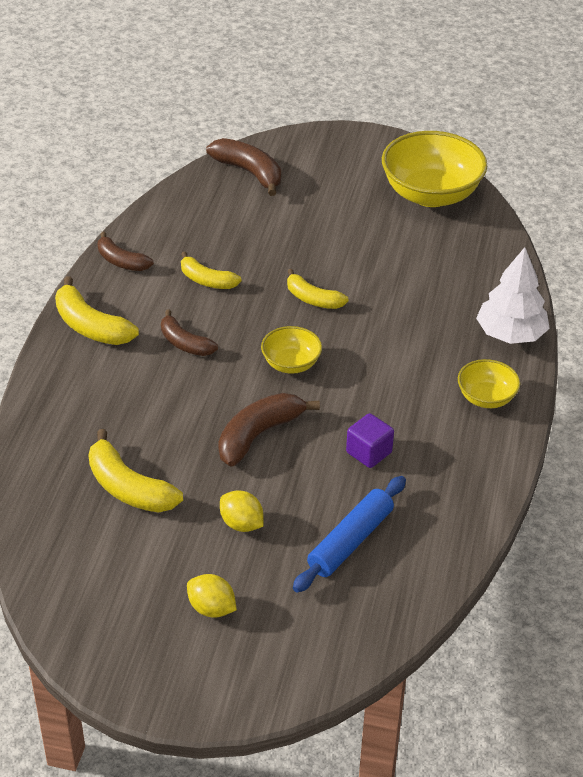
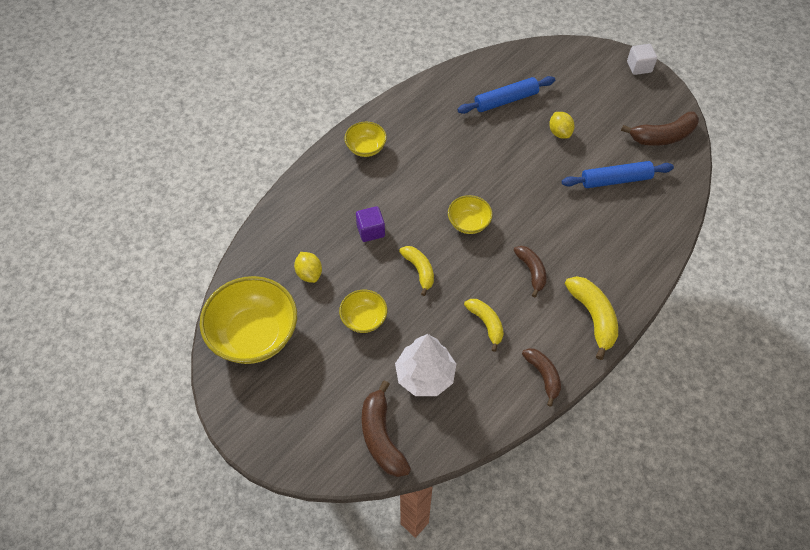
camera: 150 degrees left, 15 degrees up
yellow banana [88,429,183,513] -> blue rolling pin [562,161,674,188]
yellow lemon [187,574,237,618] -> yellow lemon moved to [294,252,322,283]
brown banana [218,393,320,467] -> brown banana moved to [621,111,699,146]
purple cube [346,413,394,468] -> purple cube moved to [356,206,385,242]
white tree [476,247,550,344] -> white tree moved to [395,334,456,396]
none -> yellow bowl [339,290,387,333]
none -> white cube [627,44,657,75]

